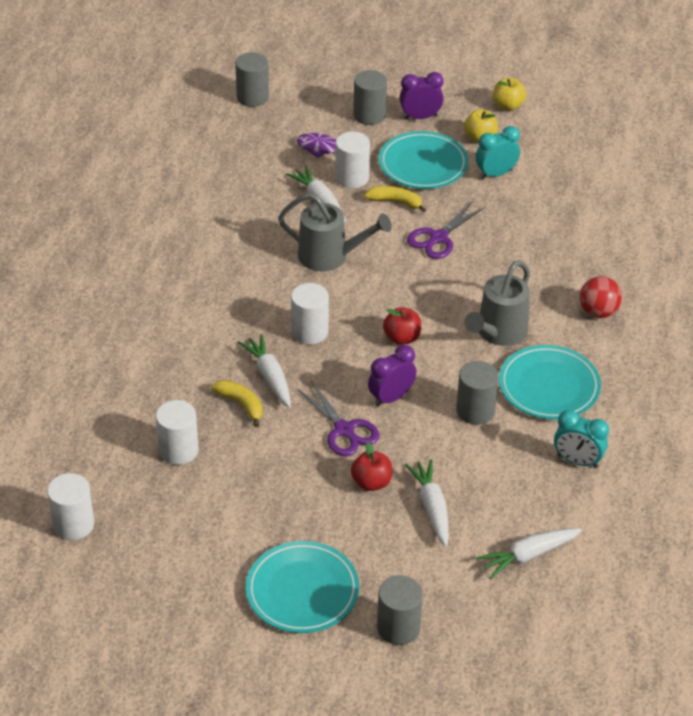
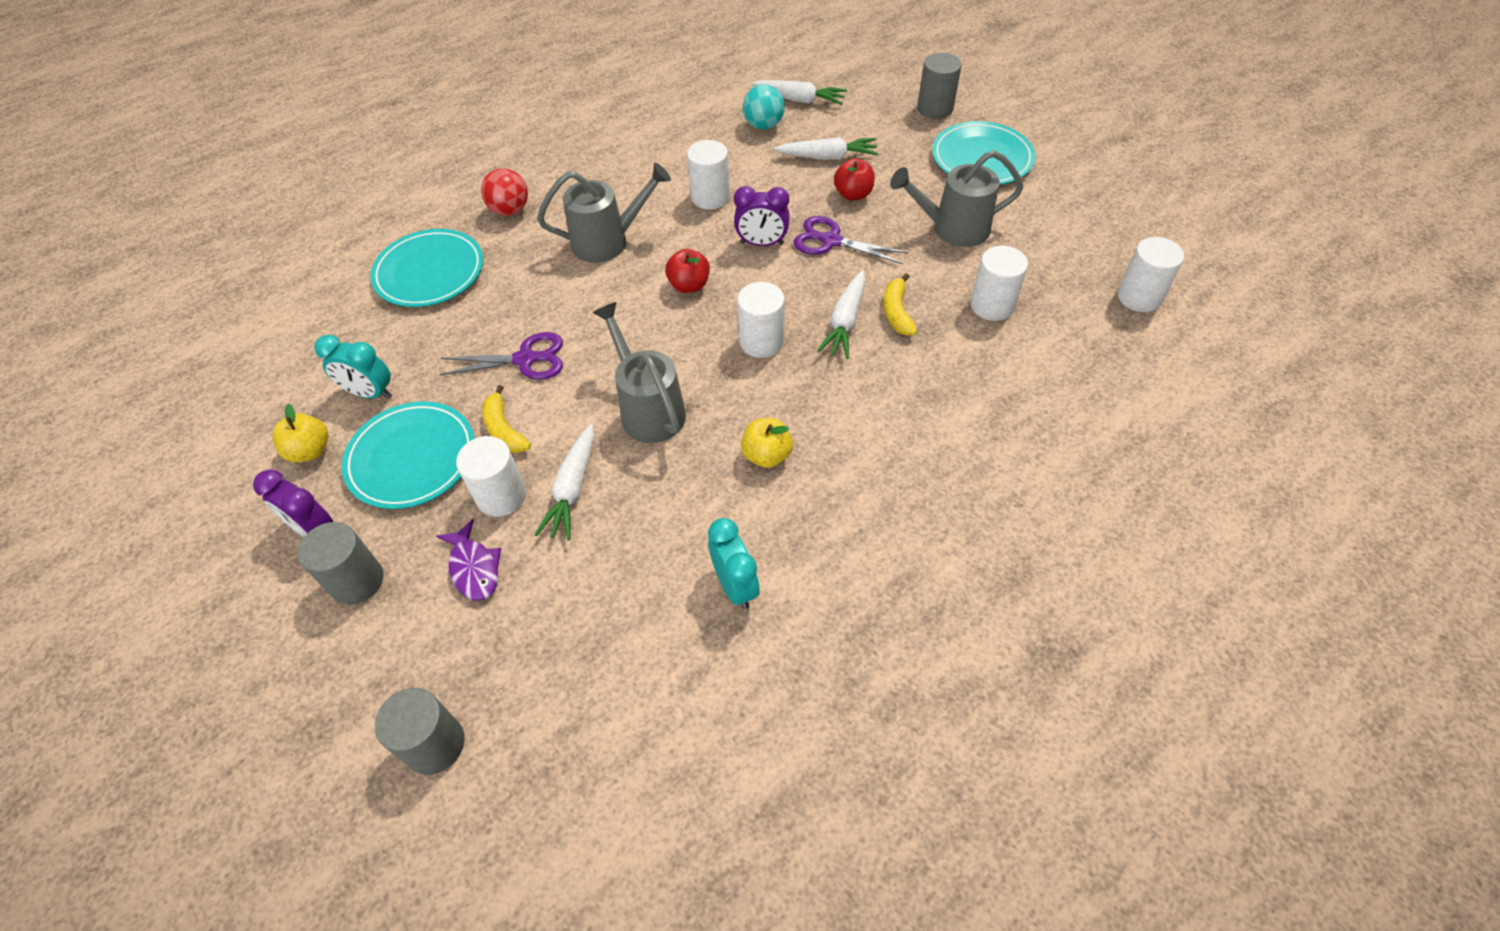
camera: 135 degrees left, 10 degrees up
purple scissors [297,381,379,457] -> purple scissors turned 75 degrees counterclockwise [794,216,908,264]
white carrot [405,459,449,547] -> white carrot turned 120 degrees counterclockwise [774,137,879,160]
grey cylinder [456,361,499,425] -> white cylinder [687,140,730,210]
yellow apple [493,78,526,111] -> yellow apple moved to [741,418,793,468]
turquoise plate [499,345,601,420] -> turquoise plate moved to [370,229,483,307]
turquoise clock [554,410,609,468] -> turquoise clock moved to [708,518,760,609]
none -> turquoise ball [743,84,785,130]
none -> grey watering can [890,150,1023,247]

